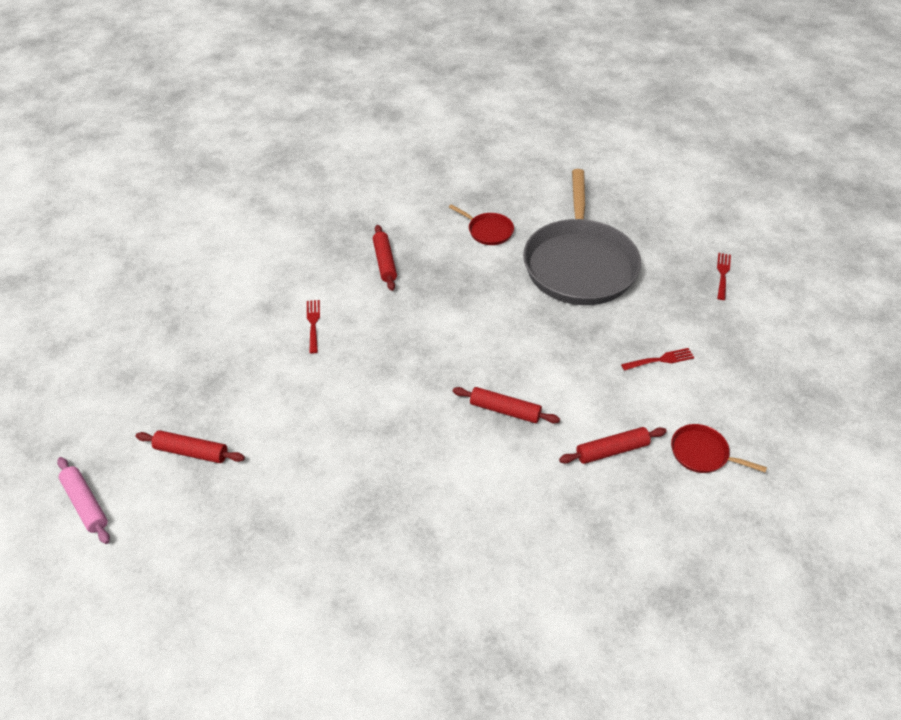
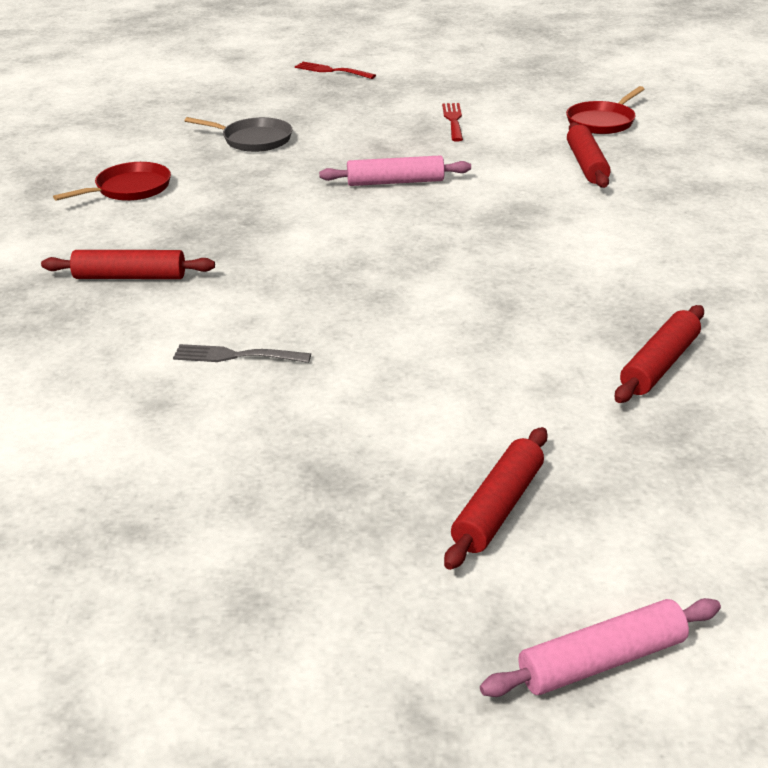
camera: 75 degrees left, 15 degrees down
red fork [307,300,320,354] -> grey fork [173,344,311,363]
red rolling pin [453,387,560,423] -> red rolling pin moved to [615,305,704,403]
grey pan [523,169,641,305] -> grey pan [185,117,292,152], size x0.41
none -> pink rolling pin [319,155,471,186]

